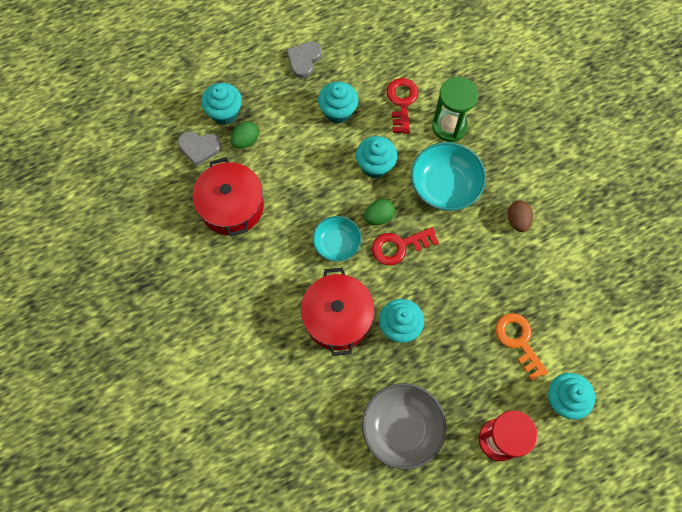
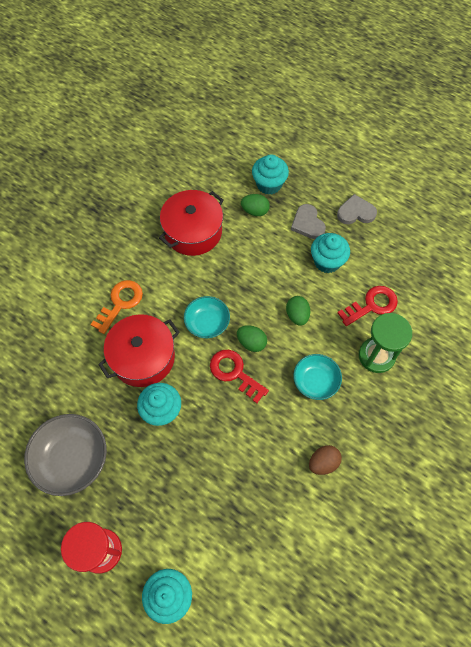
camera: 60 degrees right, 5 degrees down
grey heart [178,131,221,166] -> grey heart moved to [291,204,326,239]
turquoise cupcake [356,136,397,178] -> green egg [286,296,310,326]
turquoise bowl [411,142,486,211] -> turquoise bowl [293,354,342,400], size x0.64
orange key [496,313,548,381] -> orange key moved to [90,280,143,334]

